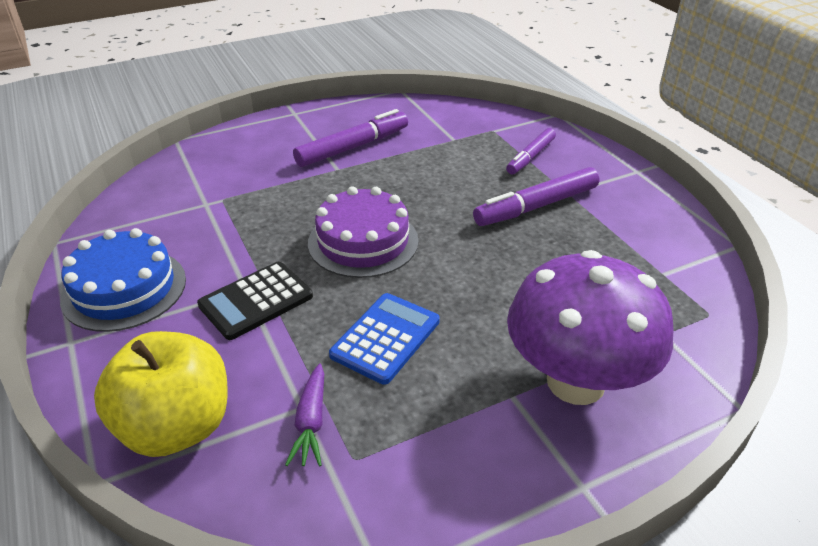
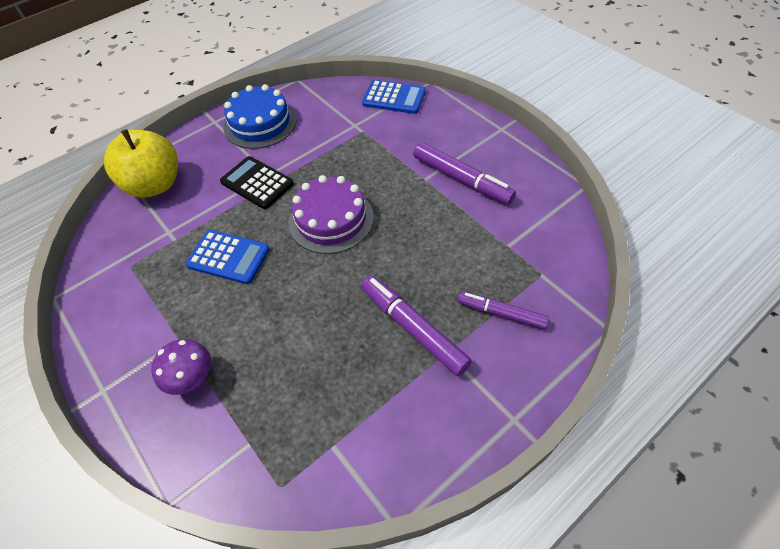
camera: 80 degrees right, 15 degrees up
purple carrot [285,363,324,467] -> none
purple mushroom [507,250,674,405] -> purple mushroom [151,339,211,395], size x0.49
none -> blue calculator [362,80,426,114]

